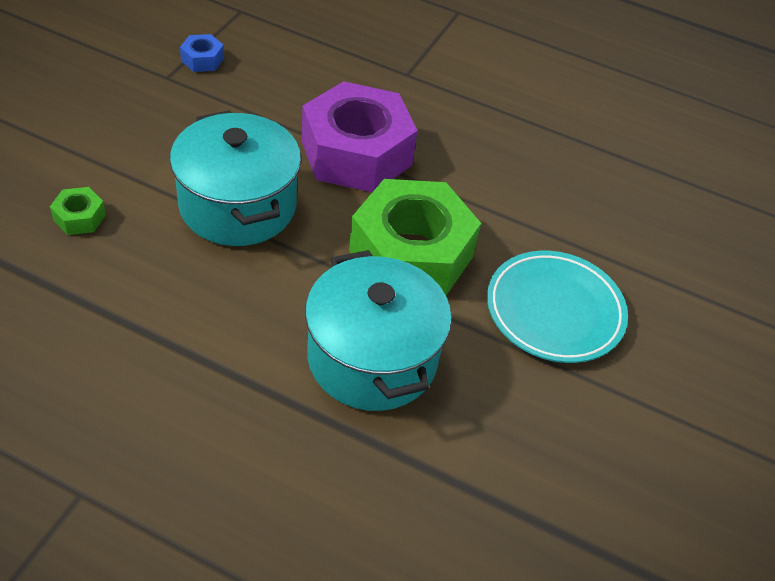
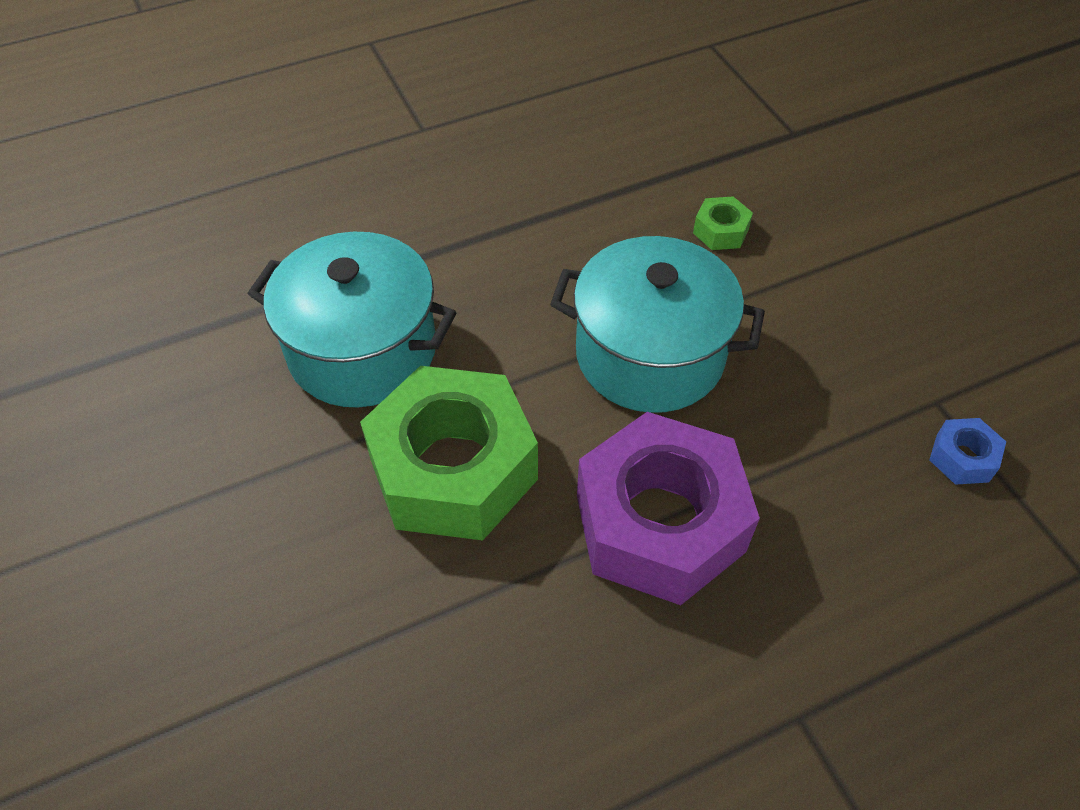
camera: 135 degrees right, 5 degrees up
turquoise plate [487,251,628,363] -> none

